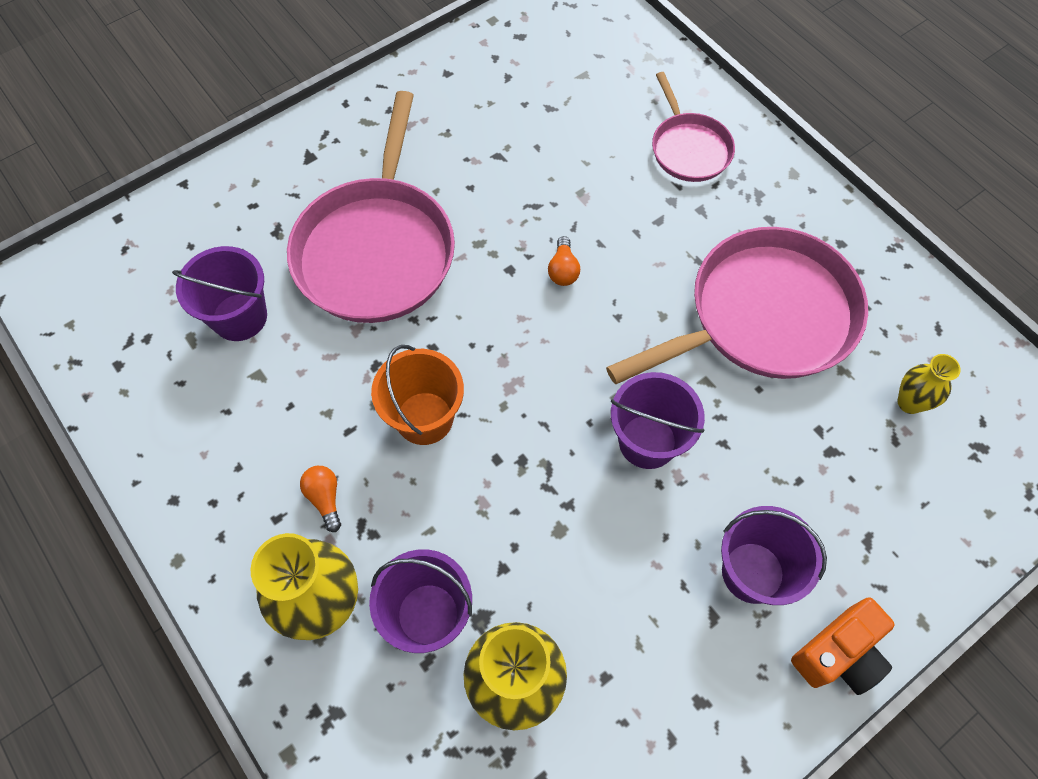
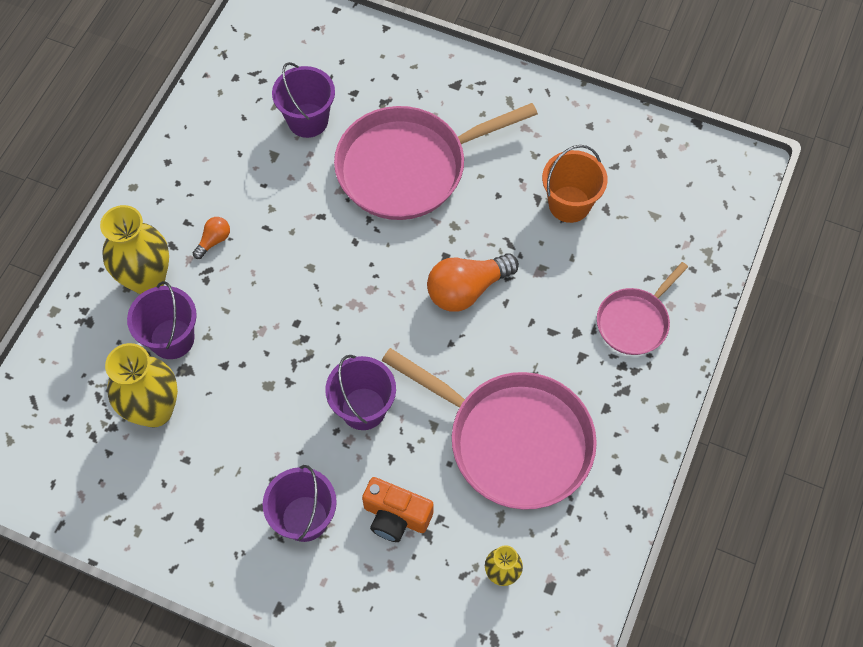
camera: 60 degrees right, 0 degrees up
orange bucket [371,345,464,445] -> orange bucket moved to [542,145,608,223]
orange light bulb [548,236,580,286] -> orange light bulb [427,254,519,312], size x2.03
orange camera [791,597,895,695] -> orange camera moved to [362,477,433,542]

